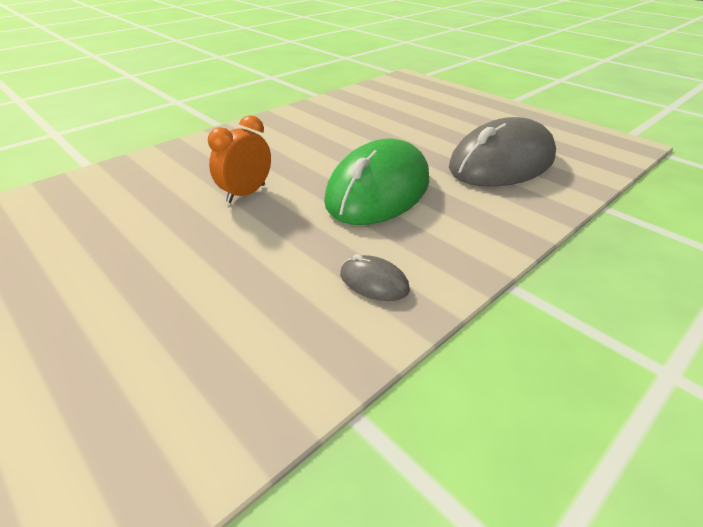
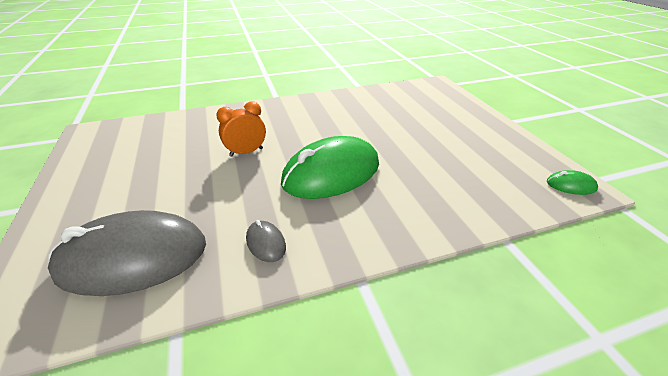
camera: 25 degrees right, 0 degrees up
grey mouse [449,117,556,187] -> grey mouse moved to [48,210,206,296]
none -> green mouse [547,170,598,195]

